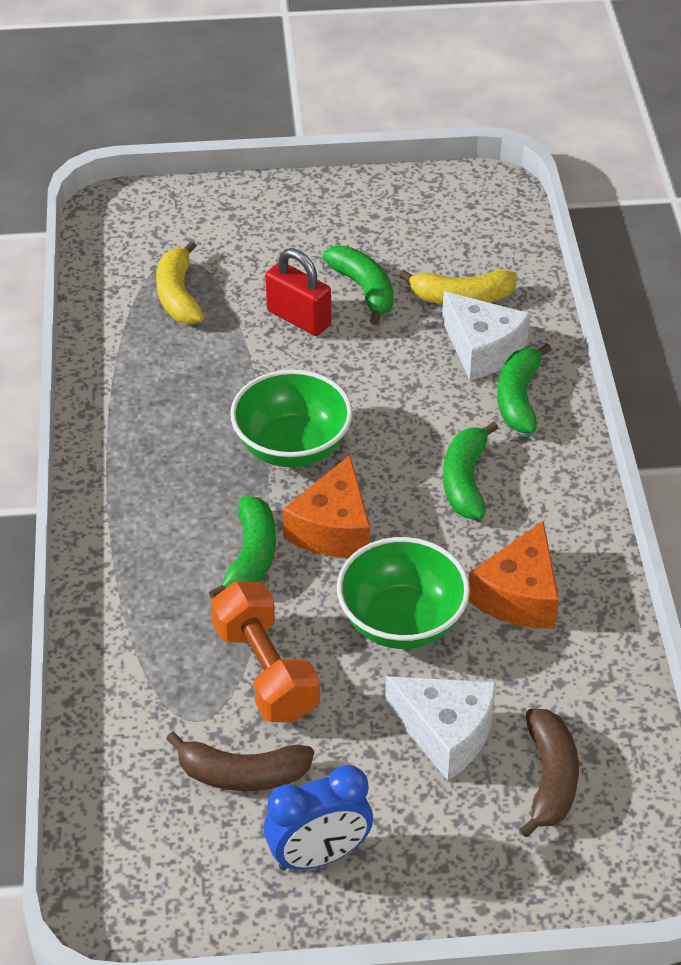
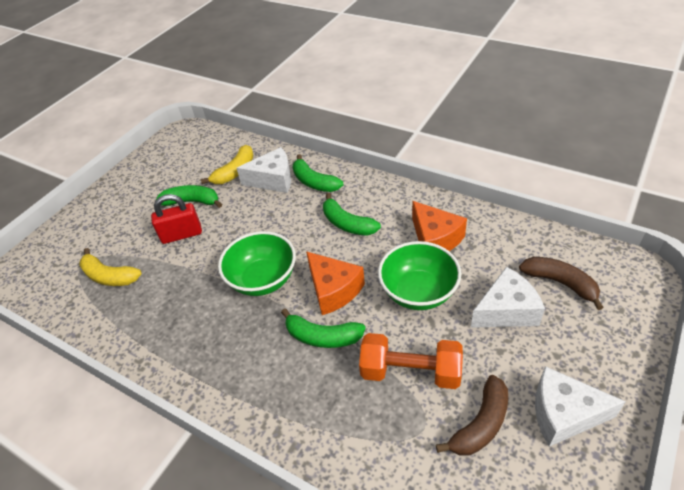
camera: 50 degrees left, 0 degrees up
green banana [209,496,276,599] -> green banana turned 150 degrees clockwise [281,308,366,348]
blue clock [264,765,373,870] -> white cheese [535,366,626,447]

